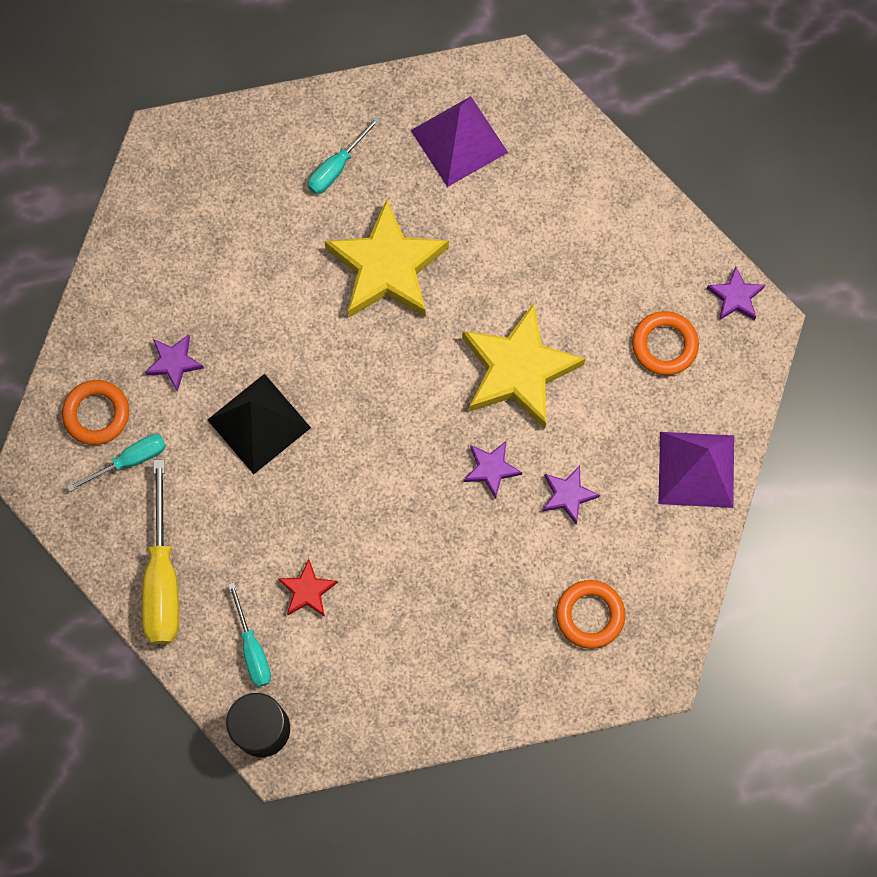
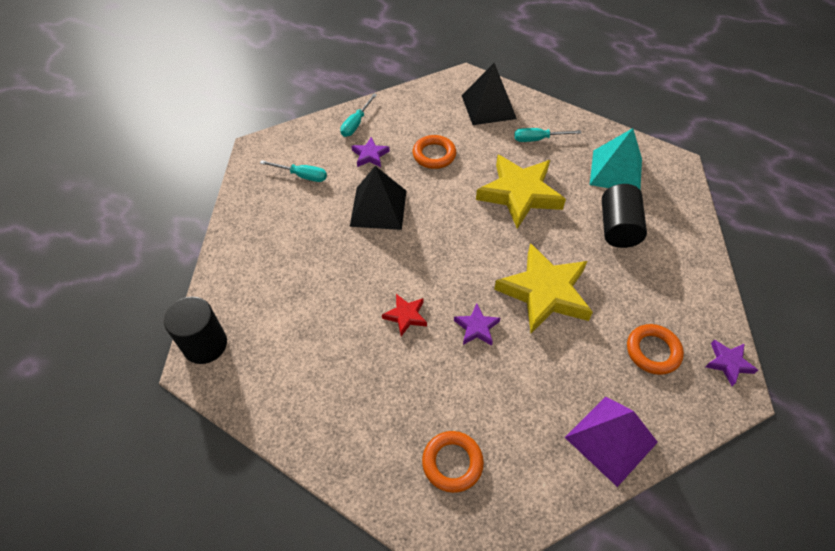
camera: 45 degrees right, 20 degrees down
orange ring [62,380,129,445] -> orange ring moved to [413,135,456,169]
yellow screwdriver [142,459,179,644] -> none
turquoise screwdriver [228,583,271,687] -> turquoise screwdriver moved to [340,94,377,137]
red star [278,559,338,617] -> red star moved to [382,294,427,336]
purple pyramid [410,96,508,187] -> turquoise pyramid [590,128,642,190]
purple star [542,465,600,524] -> none
none -> black pyramid [461,63,517,125]
none -> black cylinder [602,184,647,248]

